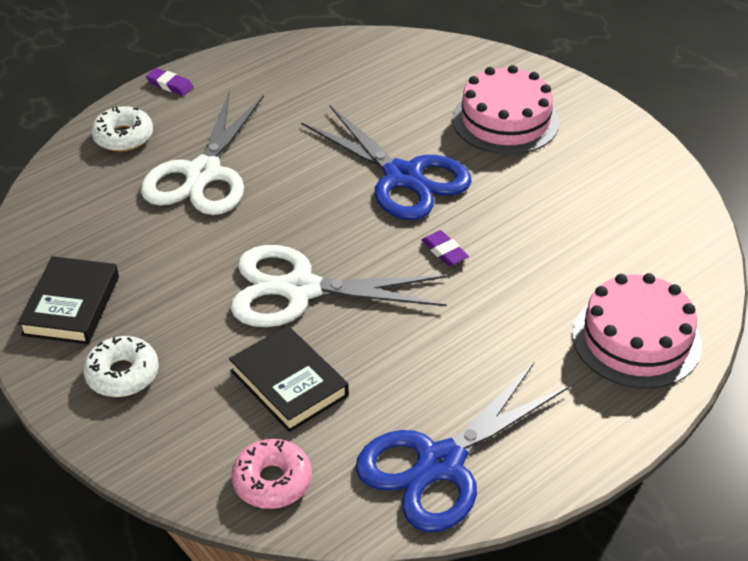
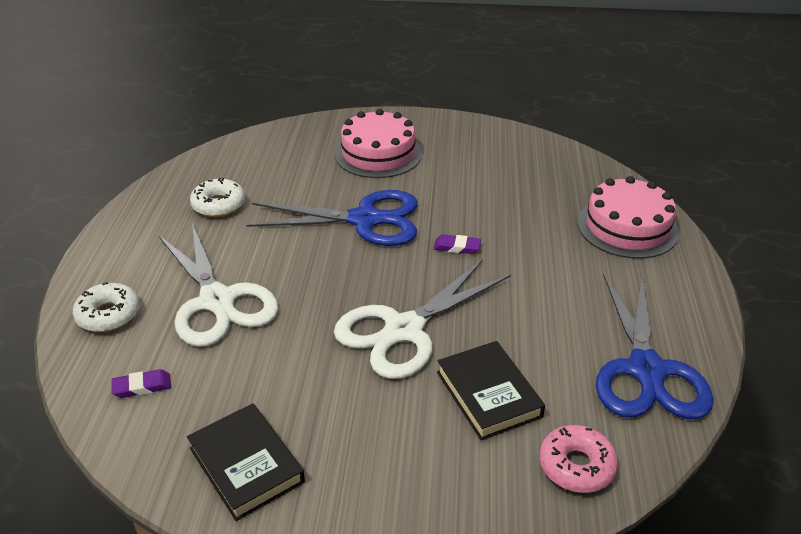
camera: 45 degrees left, 5 degrees down
white donut [83,336,159,397] -> white donut moved to [190,178,245,217]
purple eraser [146,68,193,96] -> purple eraser moved to [111,369,171,398]
black book [229,325,349,432] -> black book turned 60 degrees clockwise [437,341,545,440]

